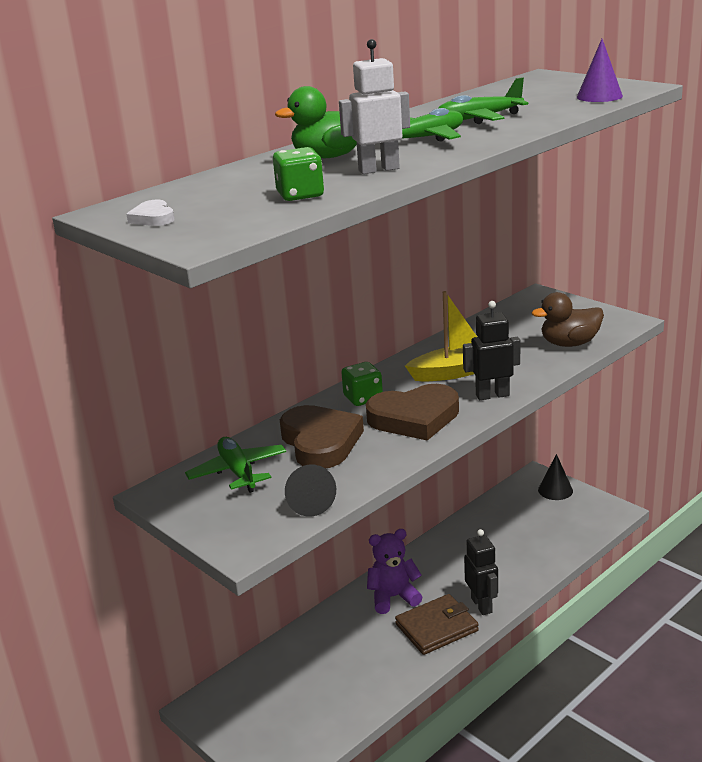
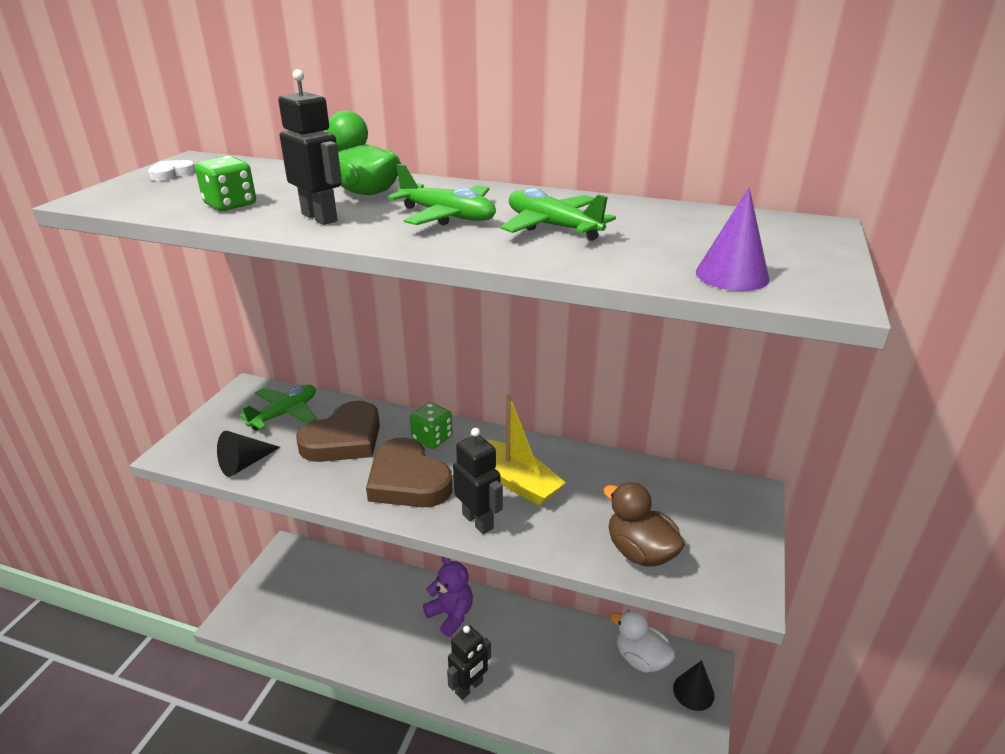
camera: 60 degrees right, 5 degrees up
white robot [339,39,410,174] -> black robot [278,69,342,225]
brown wallet [395,594,479,655] -> none
none -> white duck [610,610,676,673]

